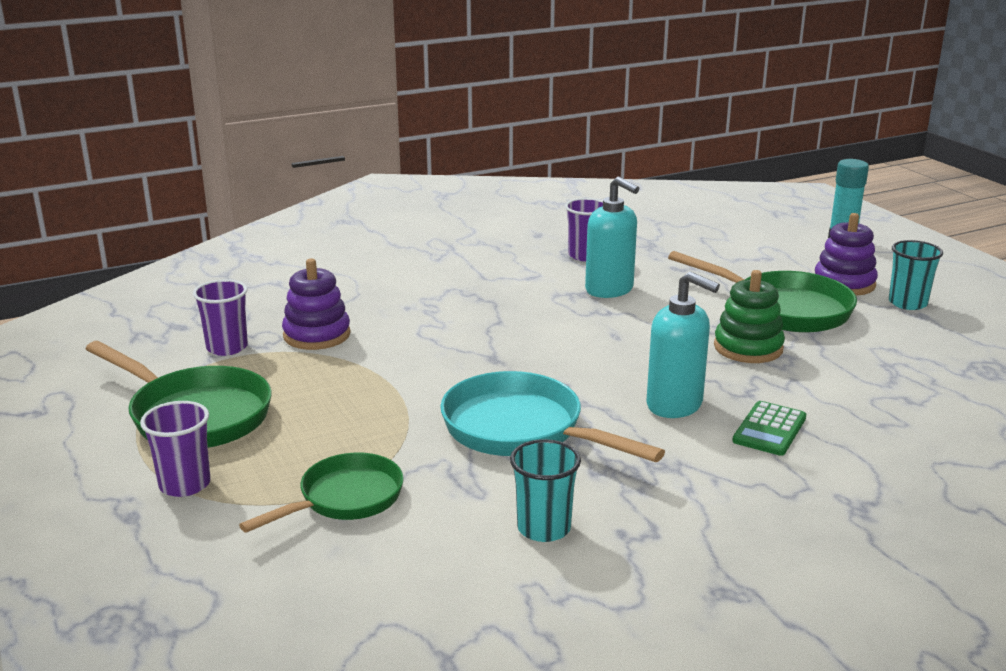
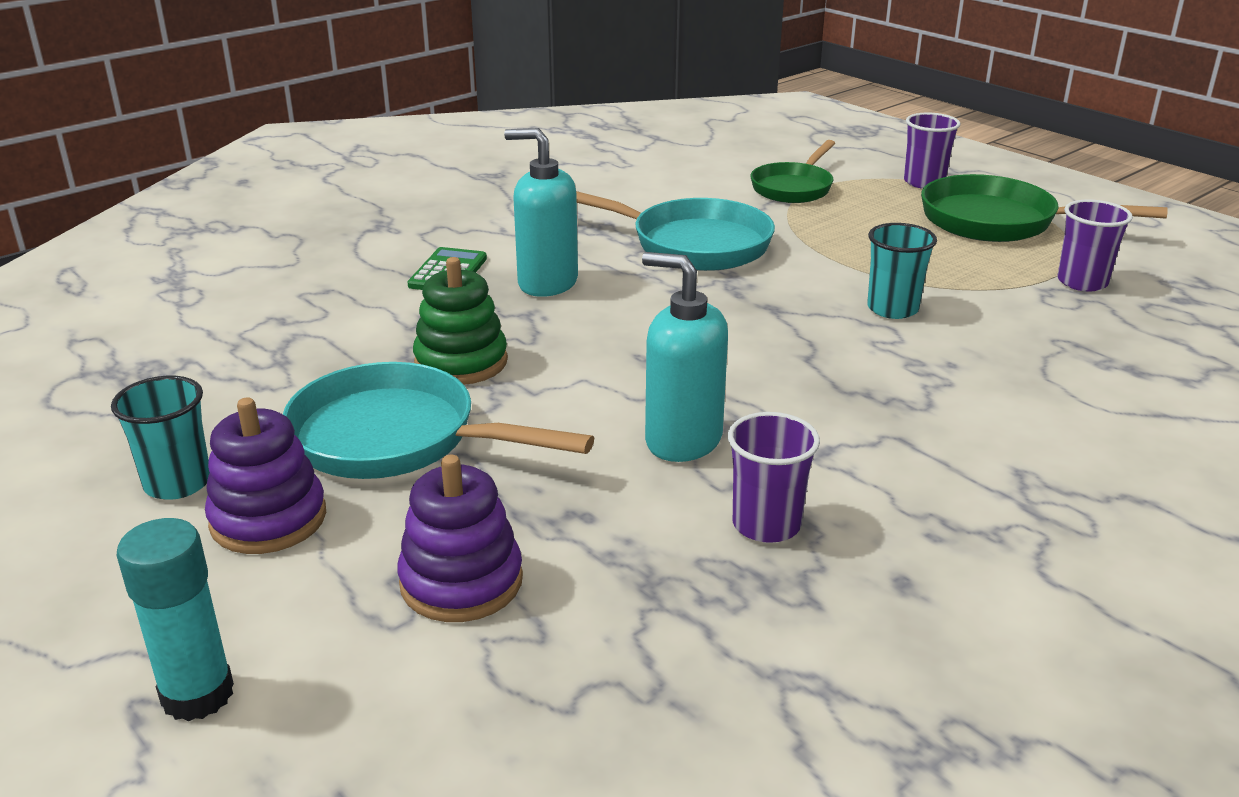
camera: 165 degrees right, 5 degrees up
purple stacking toy [282,259,351,350] -> purple stacking toy moved to [397,455,523,622]
turquoise cup [510,439,581,542] -> turquoise cup moved to [867,223,937,319]
green pan [668,251,857,333] -> turquoise pan [283,362,594,479]

